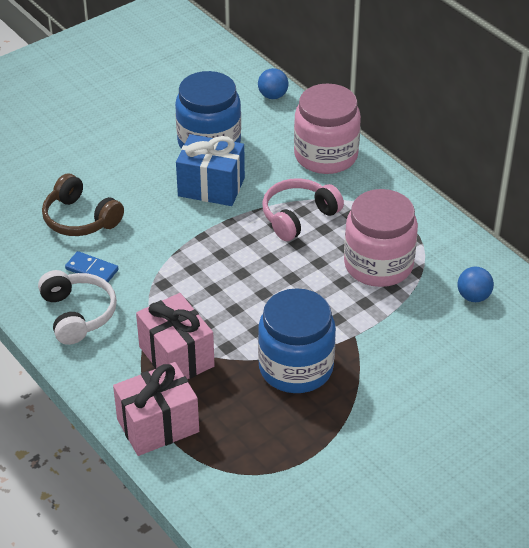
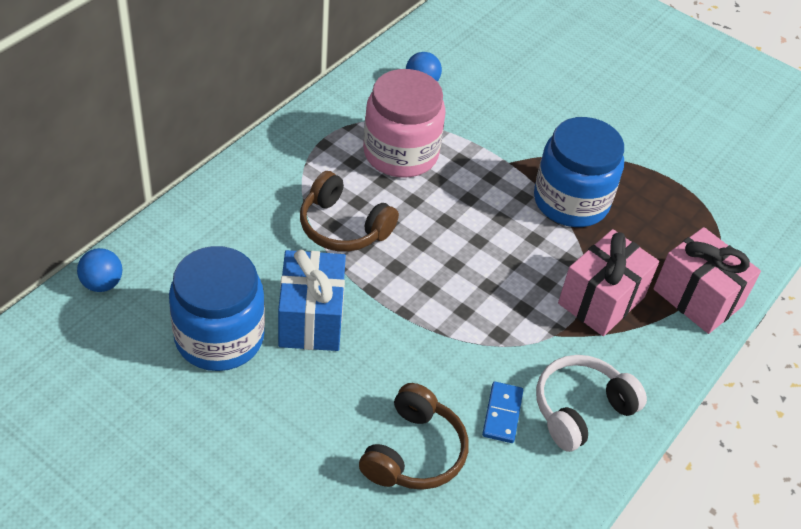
camera: 110 degrees left, 5 degrees up
pink headphones [262,178,344,241] -> brown headphones [300,171,399,252]
pink jar [294,84,361,174] -> none

